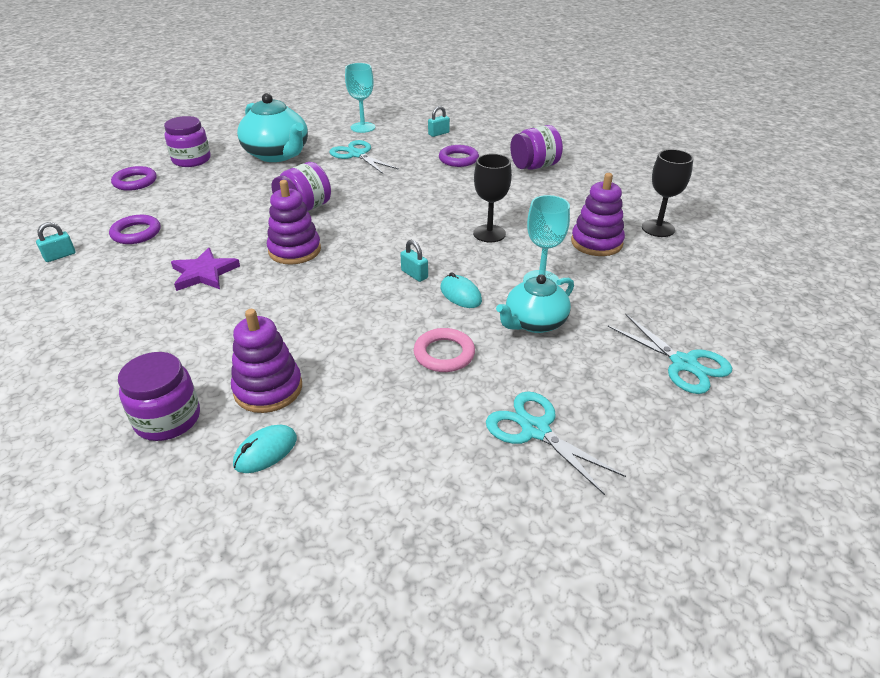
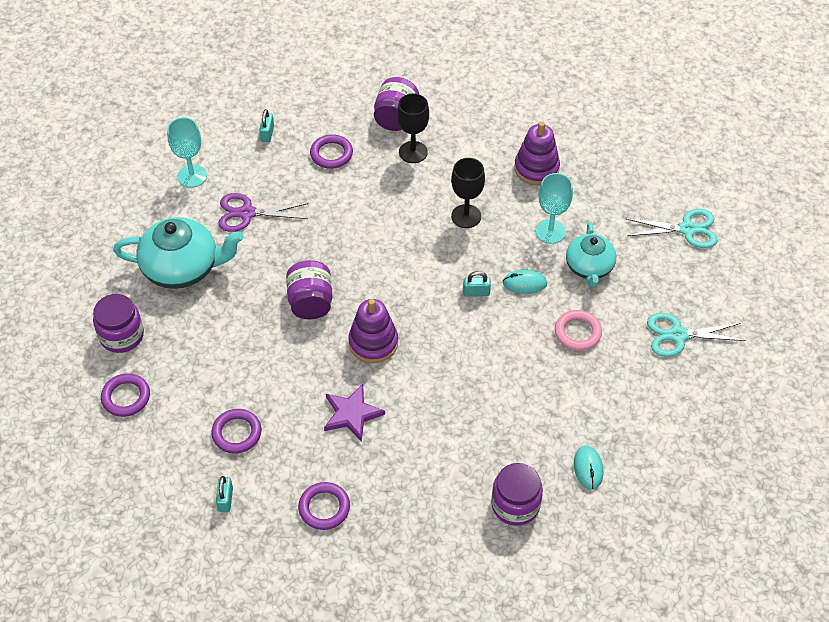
camera: 50 degrees left, 15 degrees up
purple stacking toy [231,309,302,413] -> none
turquoise scissors [329,140,399,174] -> purple scissors [218,193,308,232]
black goblet [642,149,693,237] -> black goblet moved to [397,93,429,163]
none -> purple ring [298,482,350,530]

